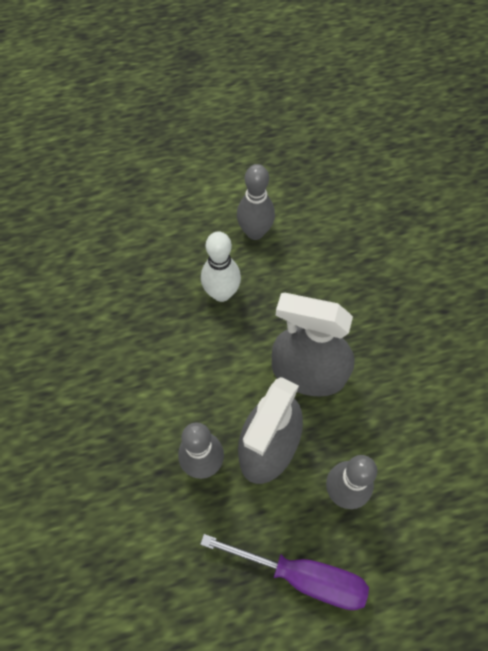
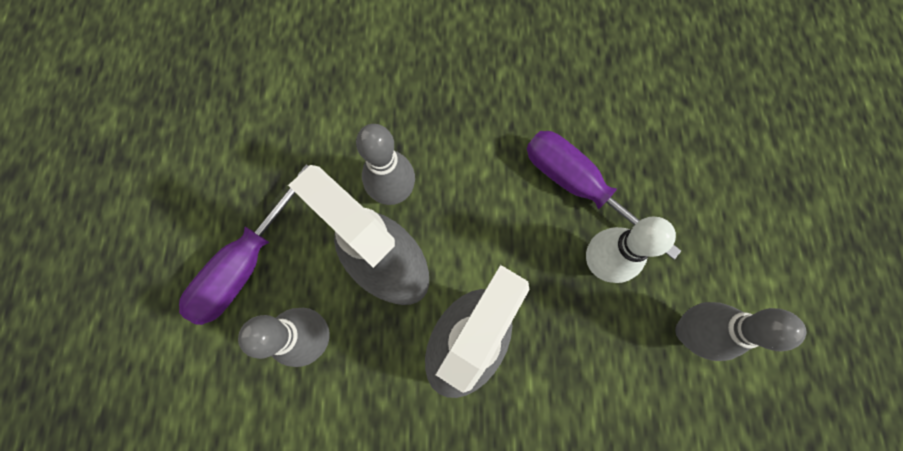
camera: 105 degrees right, 10 degrees up
none -> purple screwdriver [527,131,681,260]

